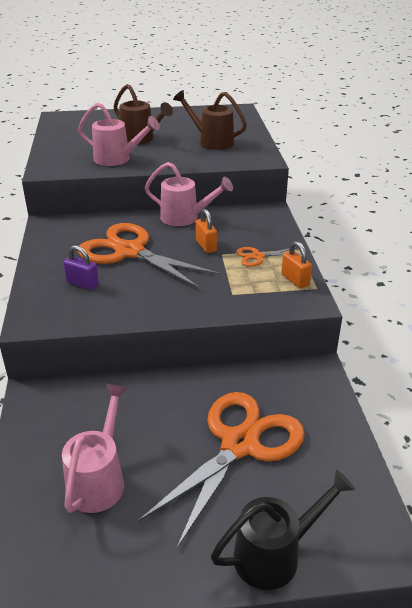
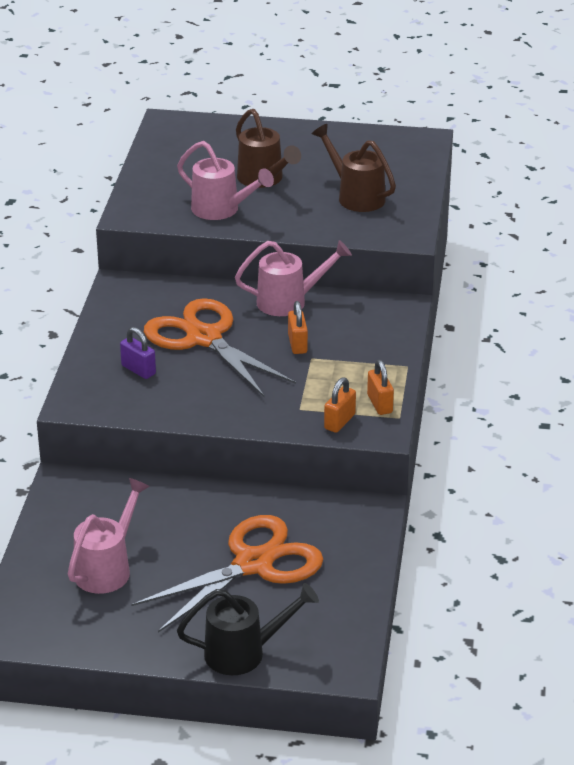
camera: 15 degrees right, 0 degrees up
pink watering can [145,162,233,226] -> pink watering can turned 45 degrees counterclockwise [235,240,352,316]
orange scissors [236,247,301,267] -> none
none -> orange padlock [324,377,356,433]

